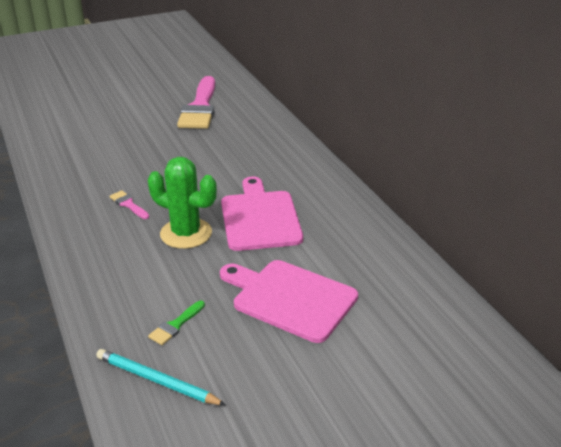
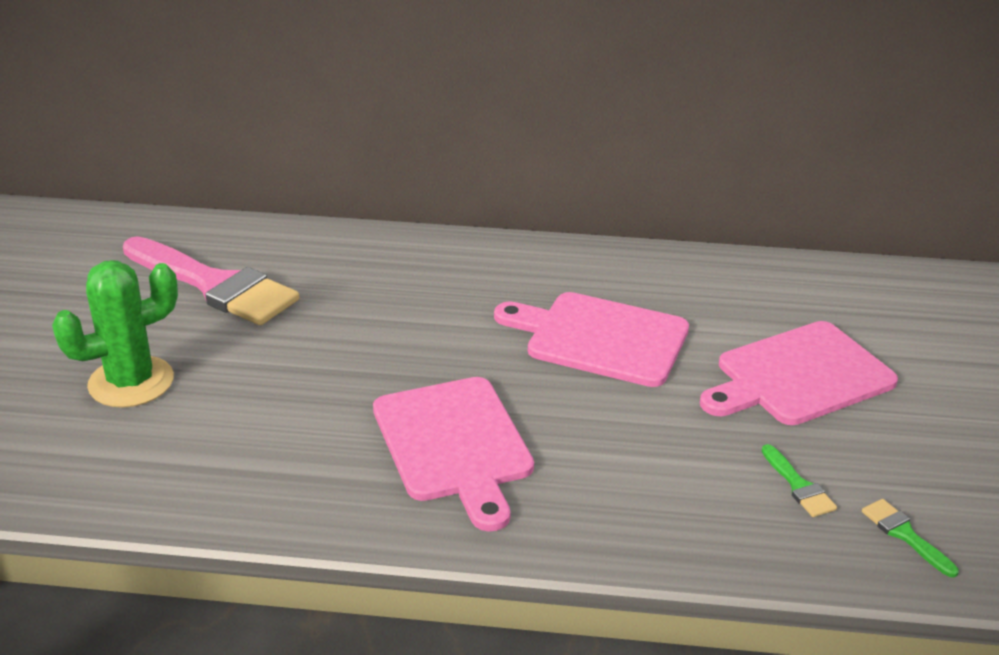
camera: 60 degrees left, 0 degrees up
turquoise pencil [96,349,226,405] -> green brush [862,499,959,578]
pink brush [110,190,149,219] -> pink cutting board [373,377,534,532]
green cactus [148,157,217,249] -> green cactus moved to [52,260,178,408]

